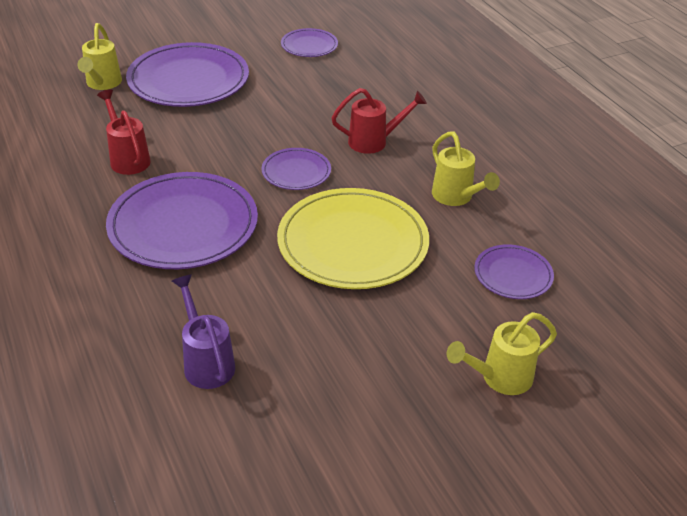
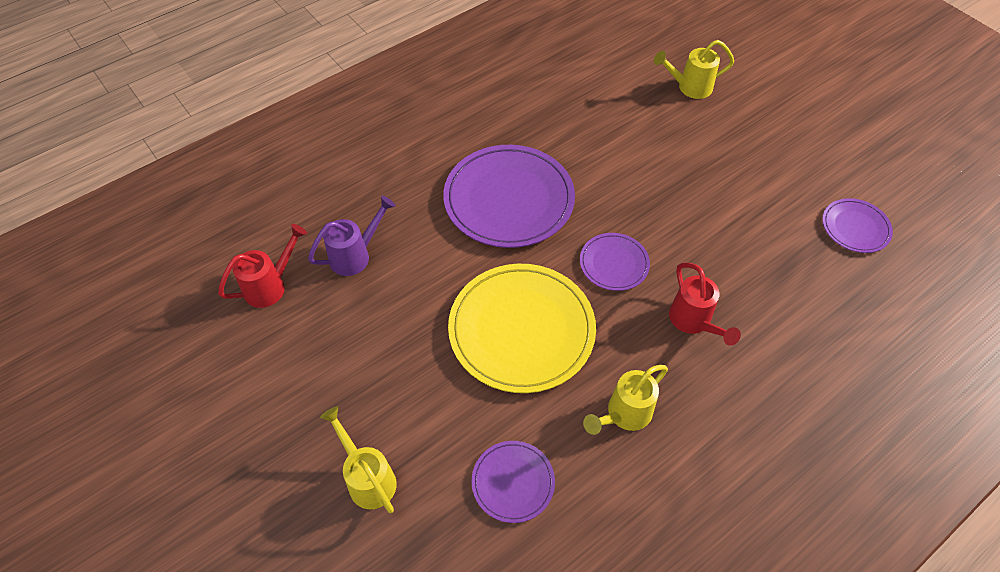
camera: 80 degrees right, 15 degrees up
red watering can [97,89,151,175] -> red watering can moved to [218,224,307,308]
purple plate [126,42,249,107] -> none

